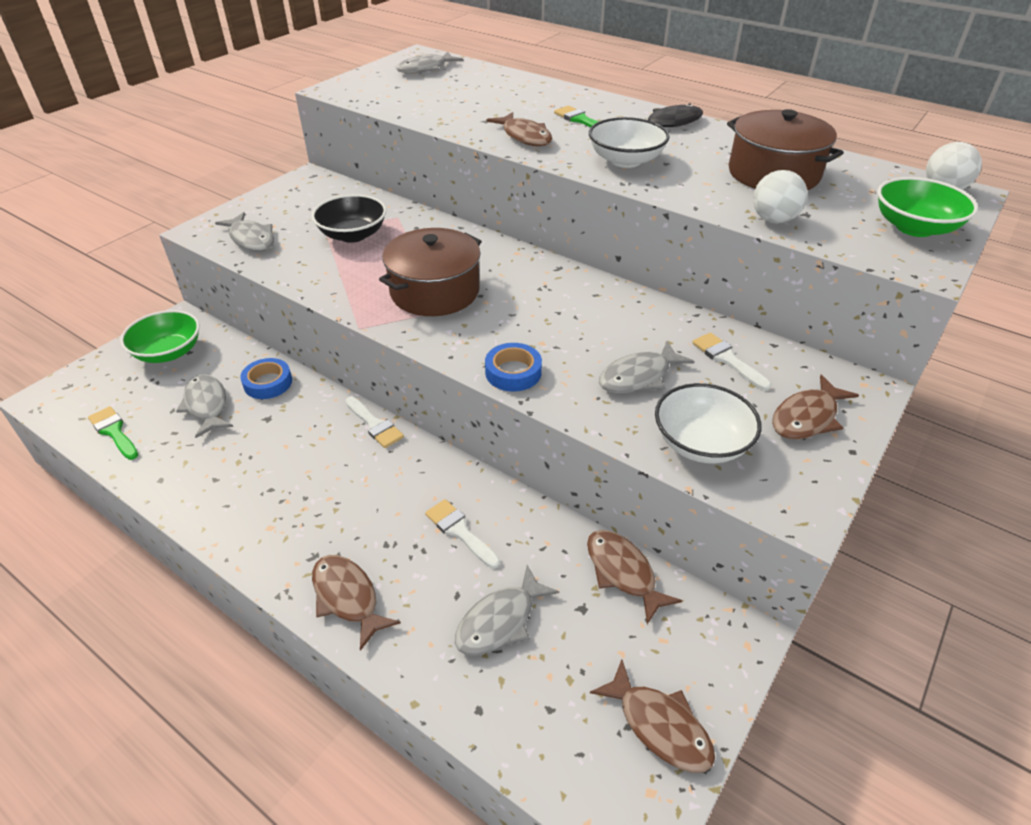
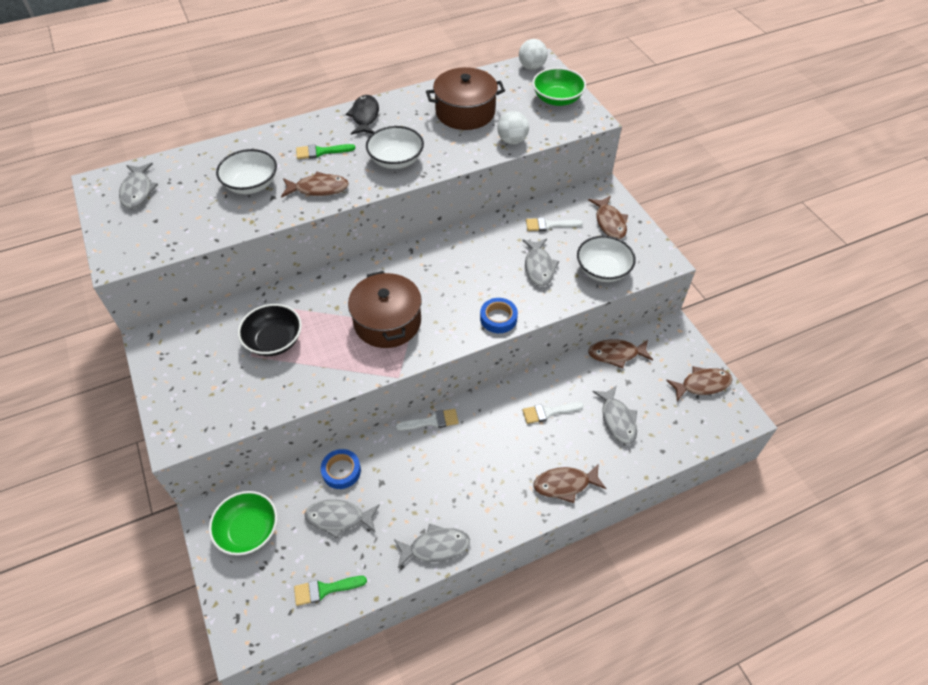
camera: 60 degrees left, 10 degrees up
grey fish [215,212,274,251] -> grey fish moved to [394,524,470,568]
none -> white bowl [216,149,277,194]

